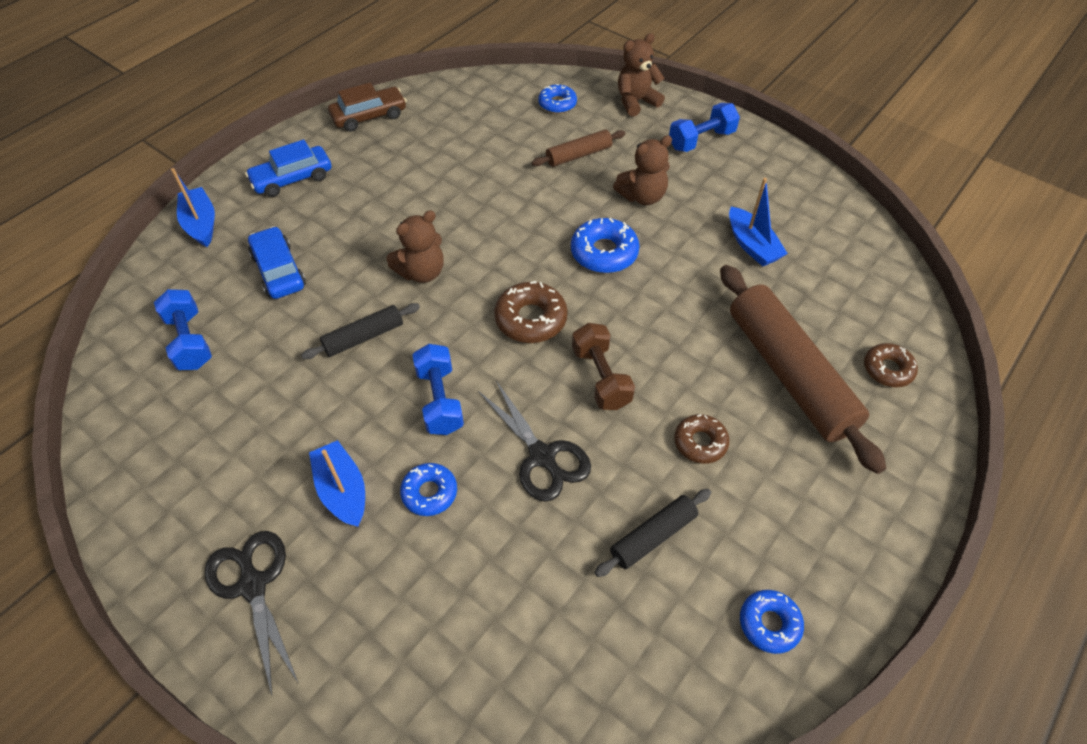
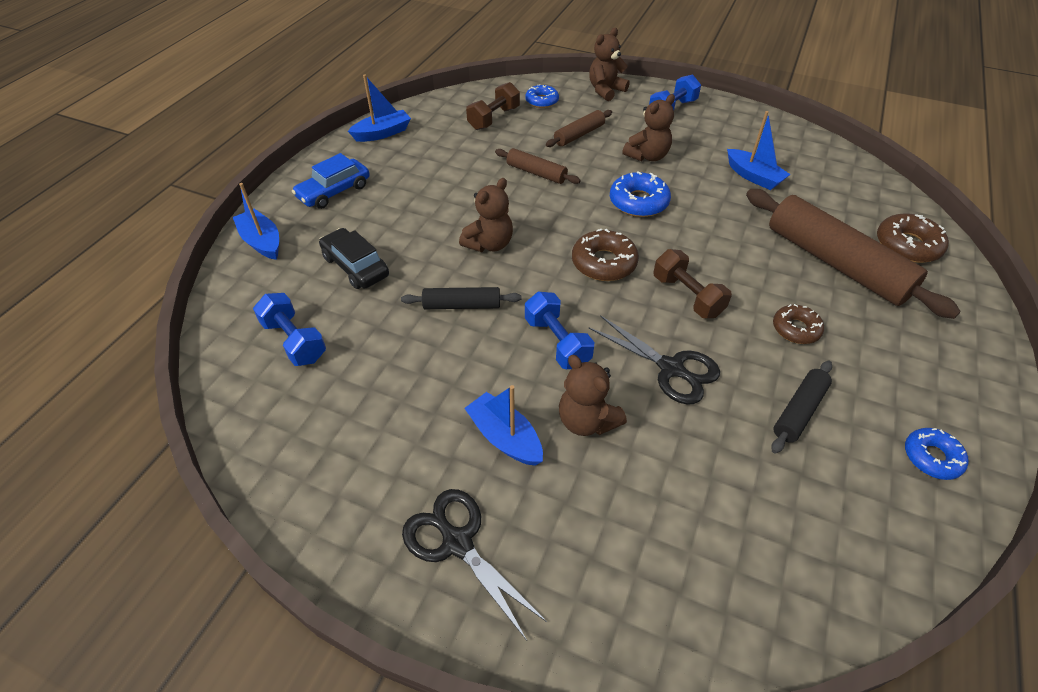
camera: 15 degrees left, 5 degrees down
blue car [248,226,306,299] -> black car [319,228,389,289]
black rolling pin [301,303,420,359] -> black rolling pin turned 45 degrees clockwise [401,287,521,309]
brown car [328,83,407,132] -> blue boat [348,74,411,142]
blue donut [400,463,457,516] -> brown teddy bear [559,355,627,436]
brown donut [864,343,918,387] -> brown donut [877,213,949,263], size x1.50
none -> brown dumbbell [466,82,520,130]
none -> brown rolling pin [495,148,581,184]

